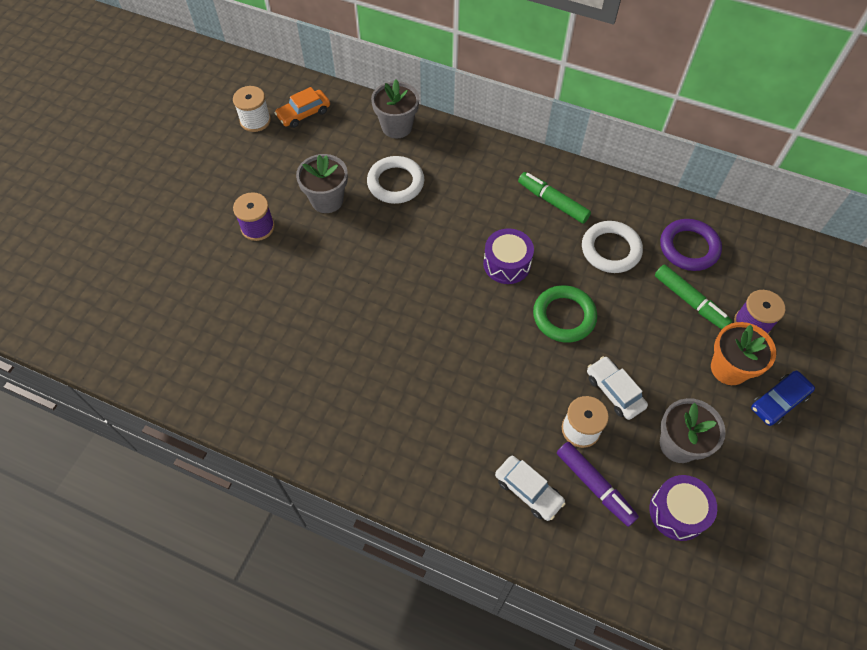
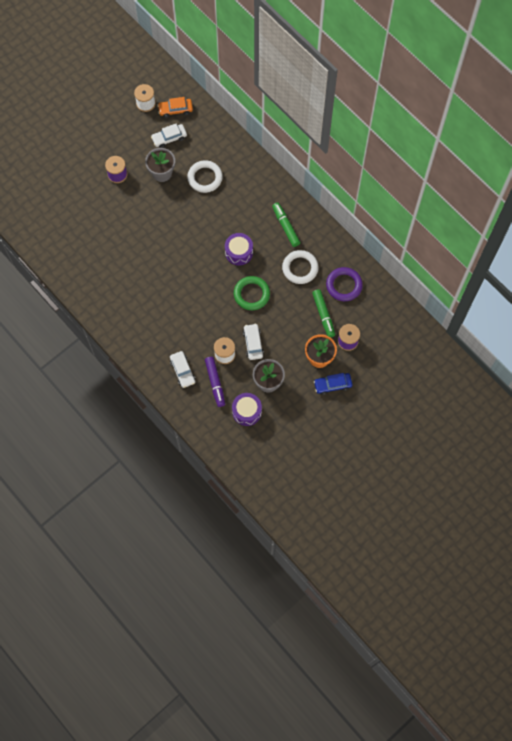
camera: 25 degrees right, 10 degrees up
grey flower pot [371,79,419,138] -> none
none -> white car [151,124,187,148]

